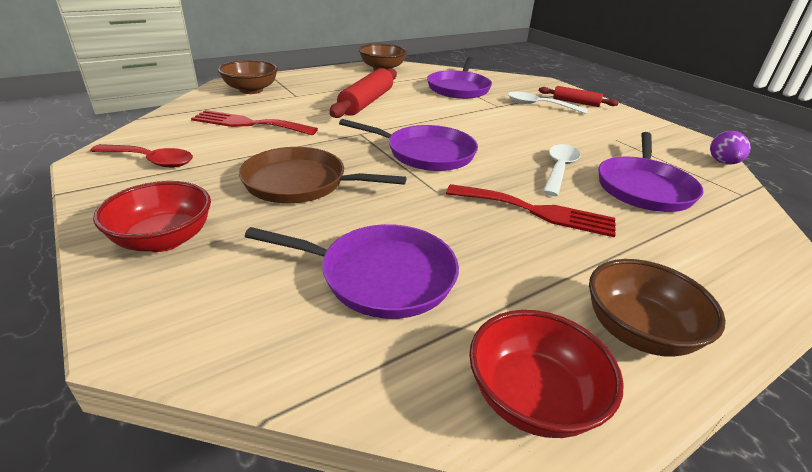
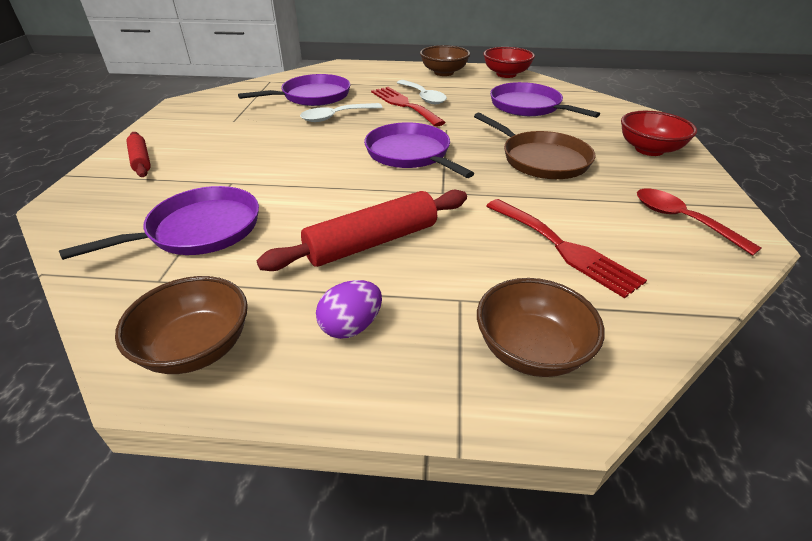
camera: 140 degrees left, 5 degrees up
white spoon [508,92,588,114] -> white spoon moved to [397,80,447,104]
purple egg [710,131,750,164] -> purple egg moved to [316,280,382,339]

